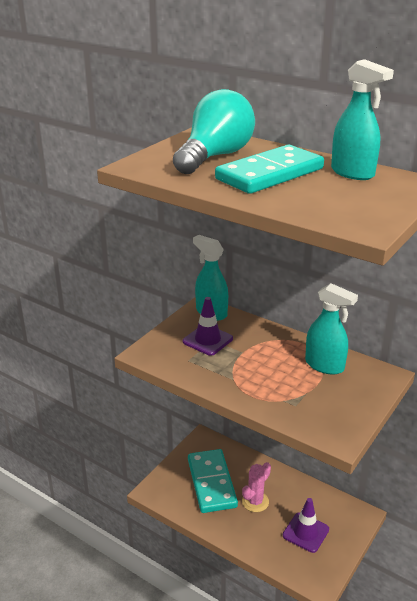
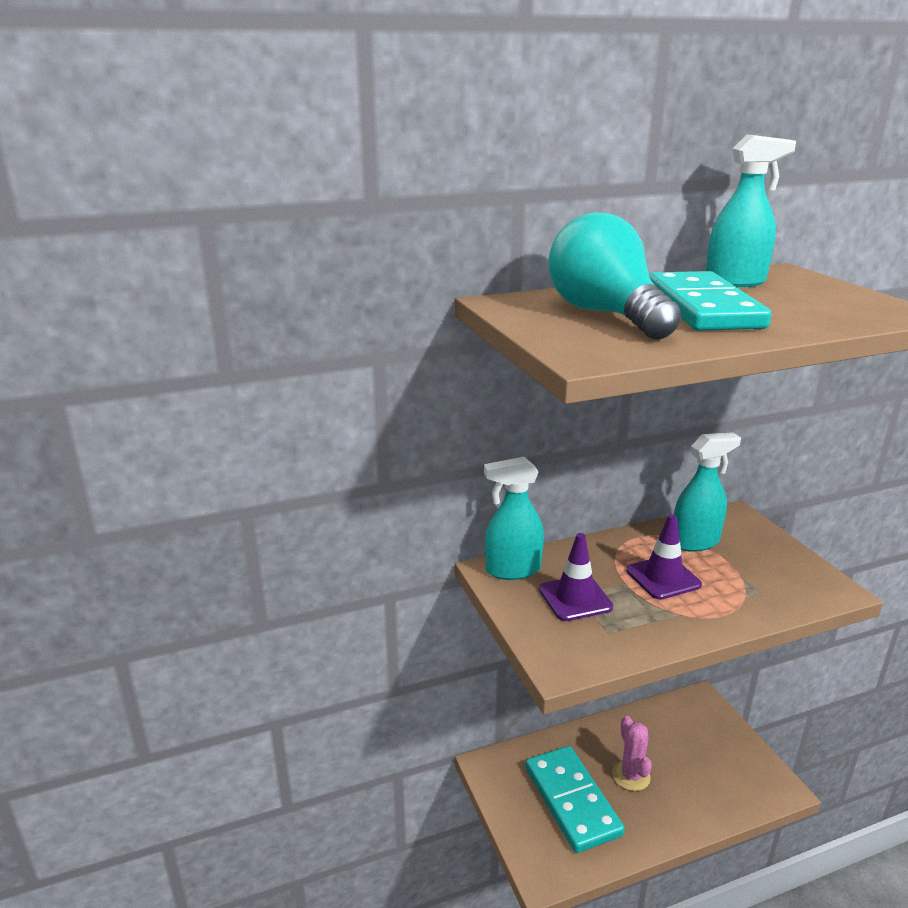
camera: 55 degrees left, 5 degrees down
turquoise domino [188,449,238,513] -> turquoise domino turned 45 degrees clockwise [525,746,625,853]
purple traffic cone [283,498,329,553] -> purple traffic cone moved to [626,514,702,600]

